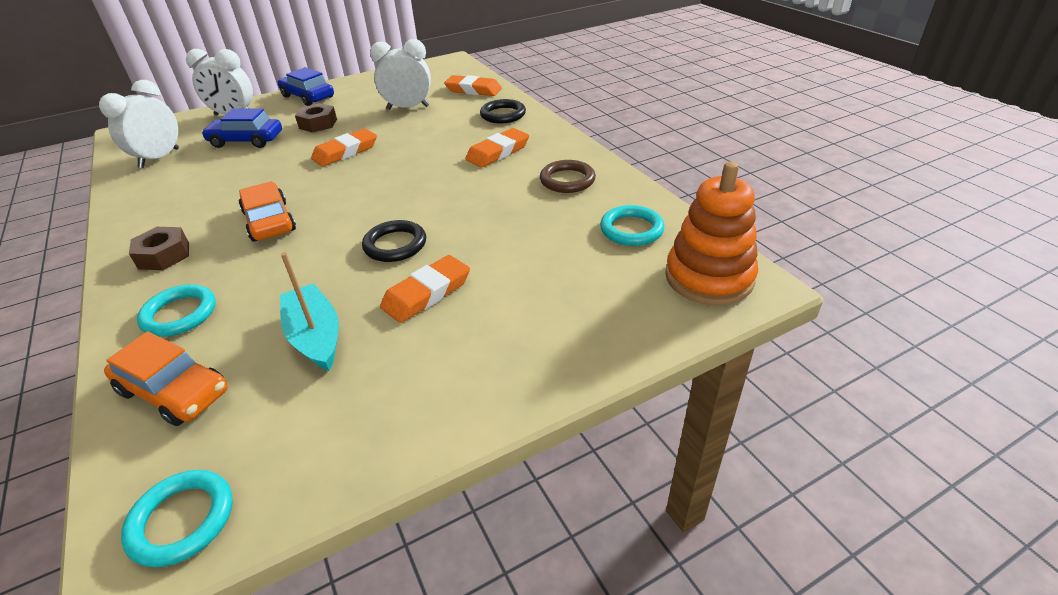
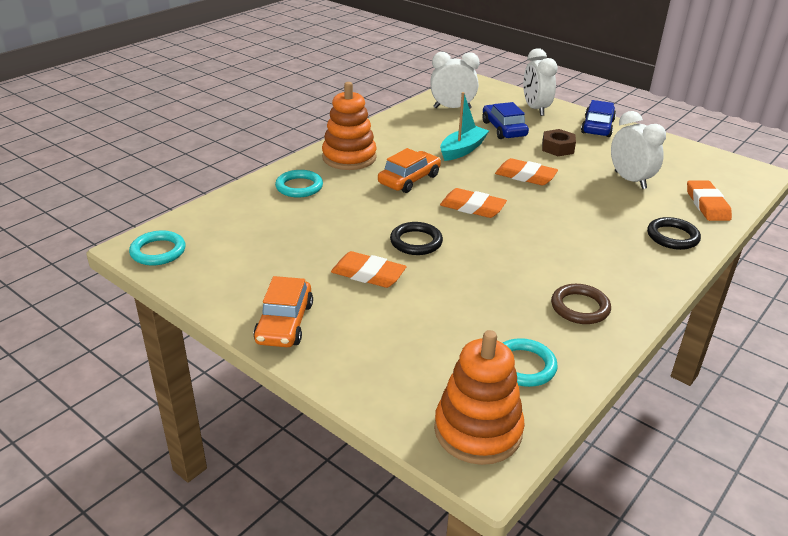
camera: 65 degrees right, 5 degrees down
orange car [104,332,228,426] -> orange car moved to [253,276,313,347]
brown nut [129,227,189,270] -> orange stacking toy [322,82,377,170]
turquoise boat [280,252,339,371] -> turquoise boat moved to [440,92,489,161]
orange eraser [465,128,529,167] -> orange eraser moved to [440,188,507,218]

